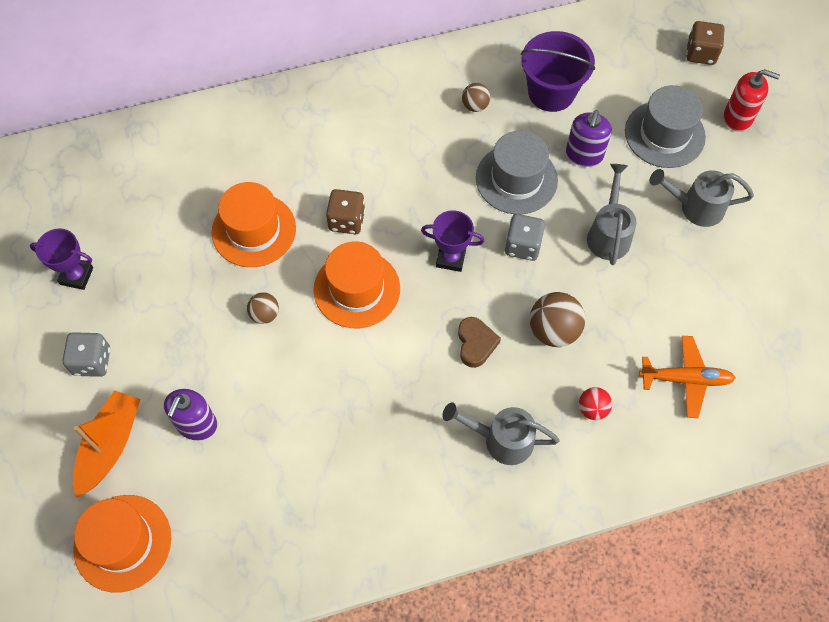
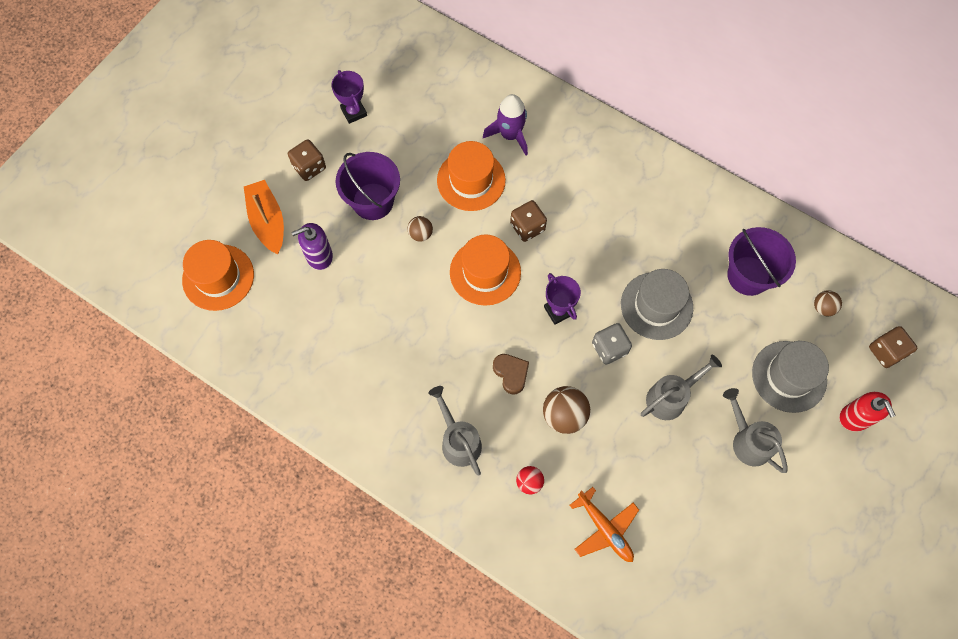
camera: 50 degrees right, 5 degrees up
grey dice [63,332,110,377] -> brown dice [288,139,326,181]
orange boat [73,390,141,498] -> orange boat turned 90 degrees counterclockwise [244,180,284,254]
brown heart [458,317,501,368] -> brown heart turned 75 degrees counterclockwise [493,354,529,395]
brown ball [462,83,490,112] -> brown ball moved to [814,290,842,316]
purple soap dispenser [566,110,612,167] -> none
none -> purple bucket [336,152,400,220]
none -> purple rocket [483,94,528,155]

